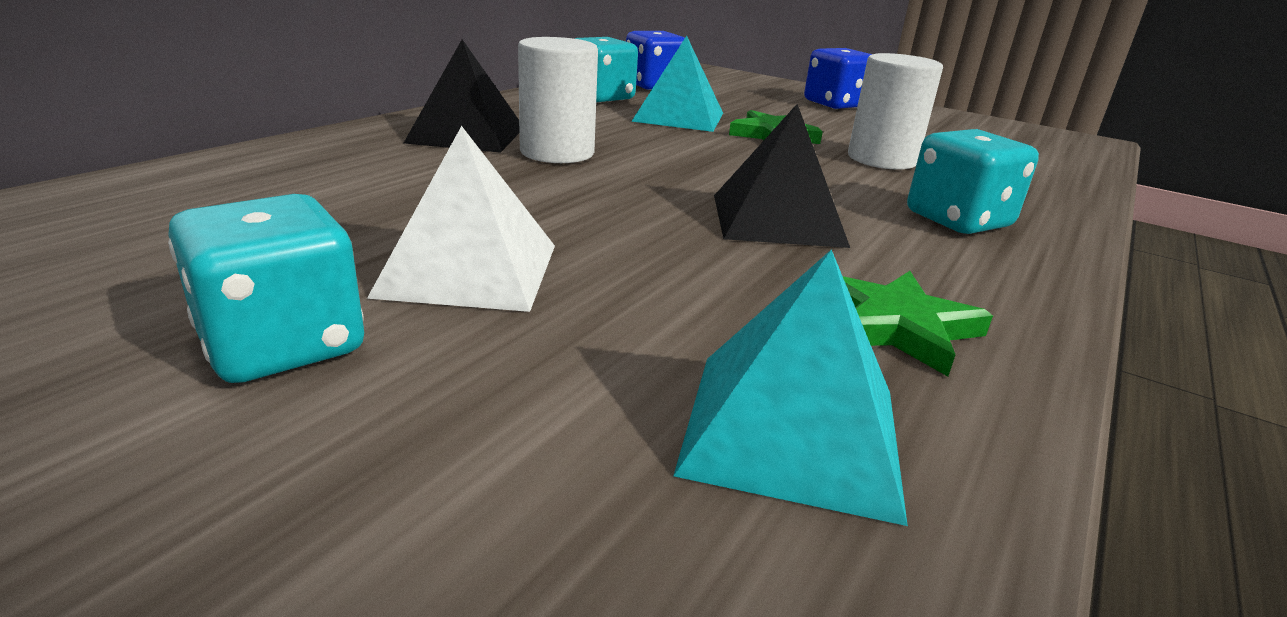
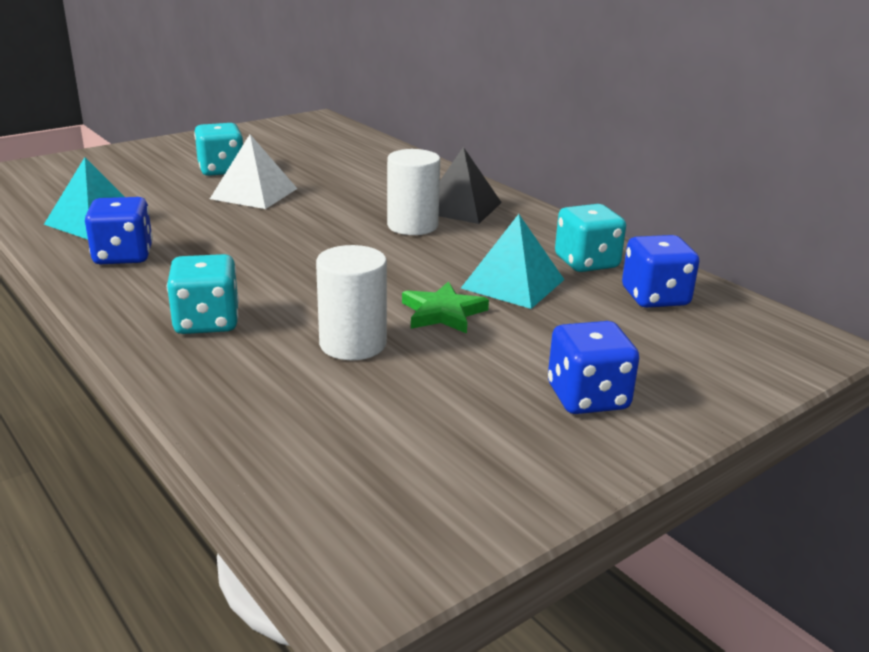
camera: 110 degrees right, 0 degrees up
black pyramid [714,104,850,248] -> none
green star [843,271,993,376] -> blue dice [85,197,153,264]

